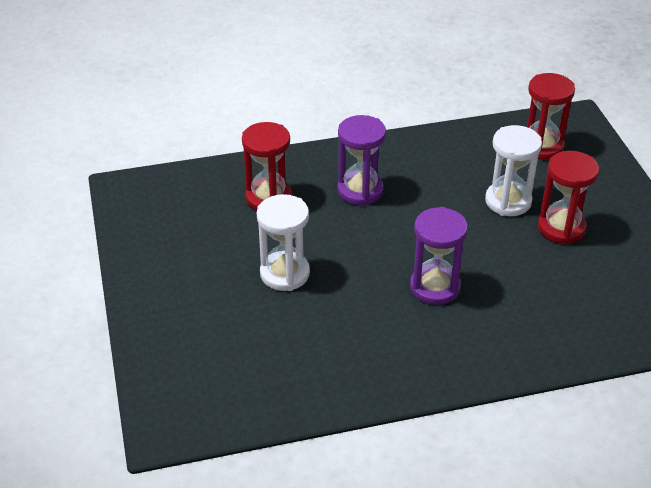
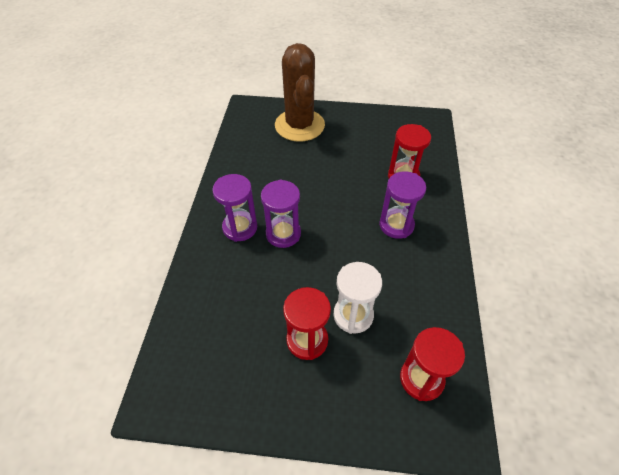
camera: 110 degrees right, 10 degrees up
white hourglass [257,194,310,291] -> none
none -> purple hourglass [212,174,257,242]
none -> brown cactus [275,43,325,142]

